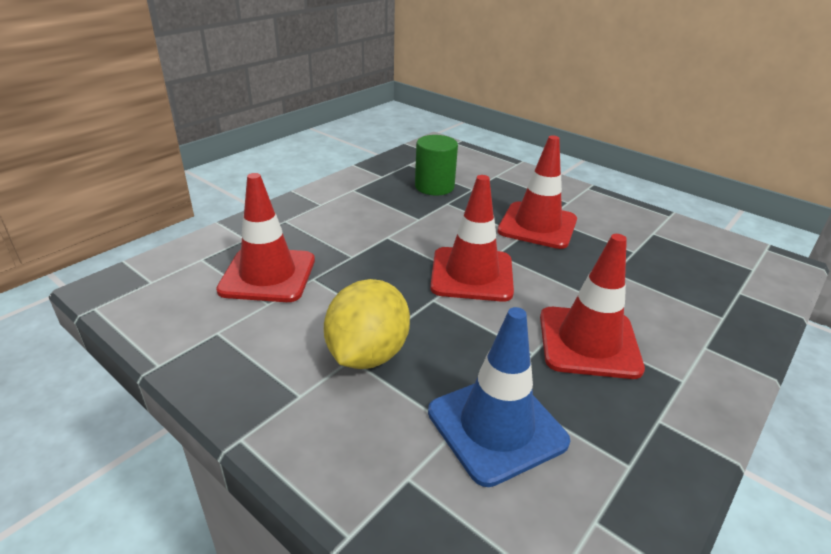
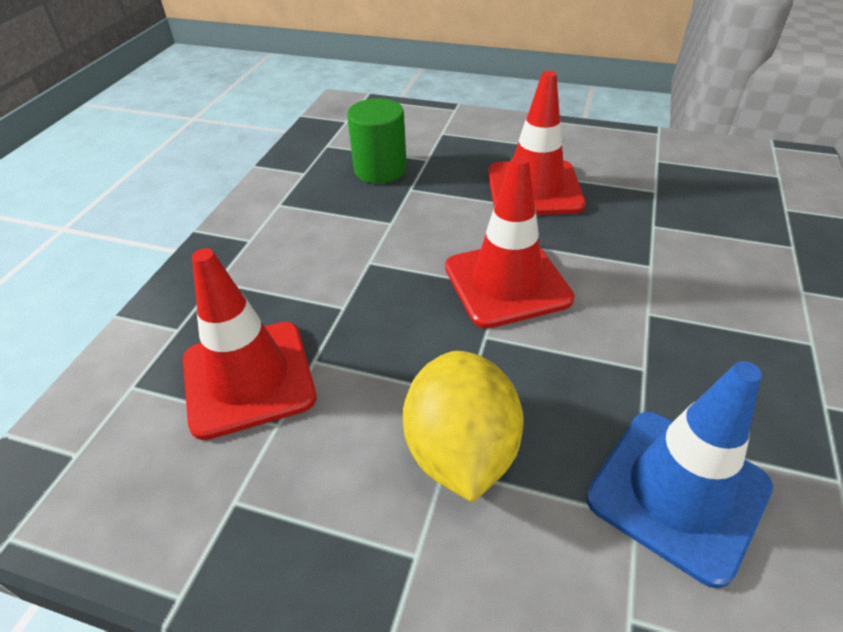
camera: 20 degrees left, 10 degrees up
red traffic cone [540,234,645,379] -> none

